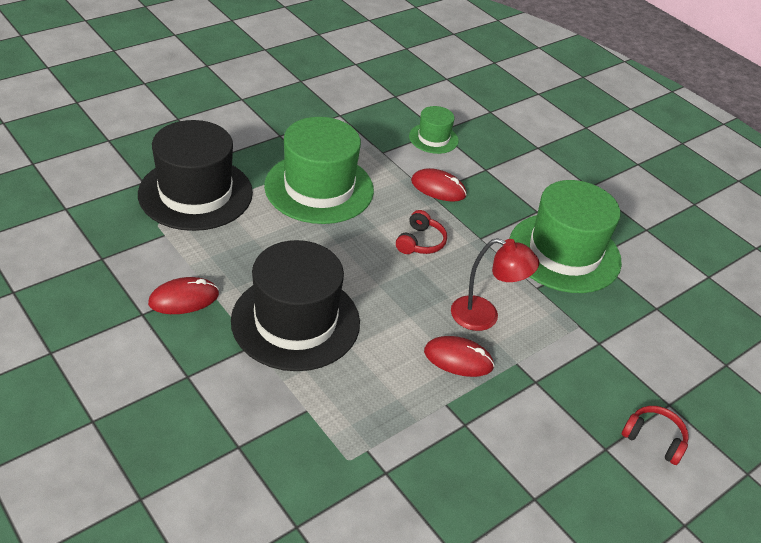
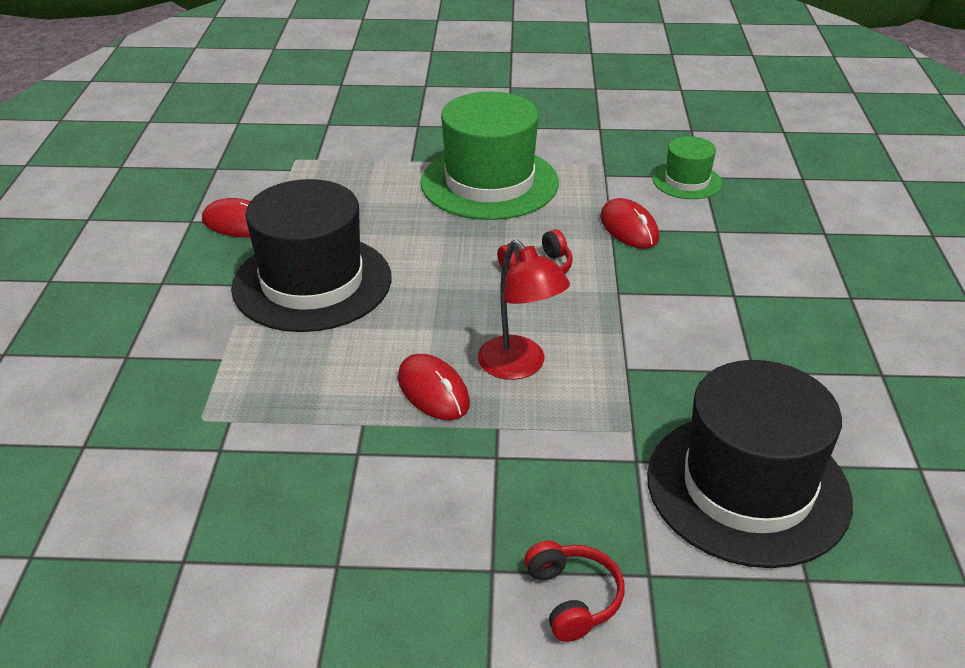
camera: 45 degrees right, 5 degrees down
black hat [138,120,253,231] -> black hat moved to [647,360,853,568]
green hat [509,180,622,293] -> none

